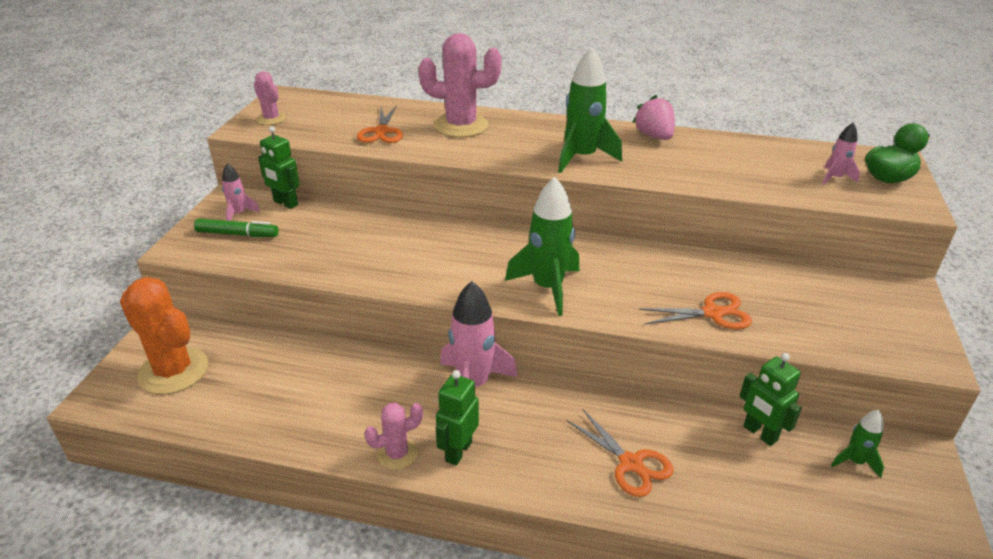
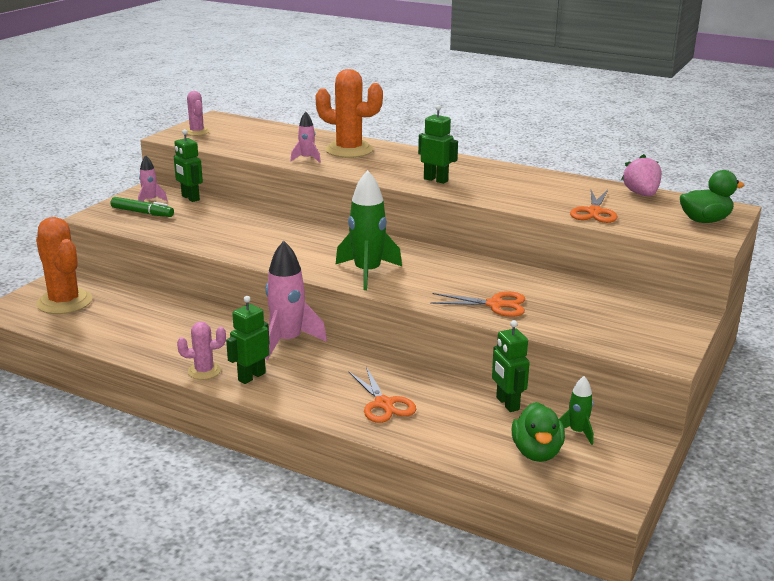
camera: 15 degrees right, 10 degrees down
orange scissors [357,105,403,143] -> orange scissors moved to [570,190,617,223]
pink cactus [418,33,502,137] -> orange cactus [316,69,383,158]
green rocket [558,47,622,173] -> green robot [418,105,458,184]
pink strawberry [632,95,675,140] -> pink strawberry moved to [621,154,662,196]
pink rocket [822,123,860,185] -> pink rocket moved to [290,112,321,163]
none -> green duck [512,402,565,462]

